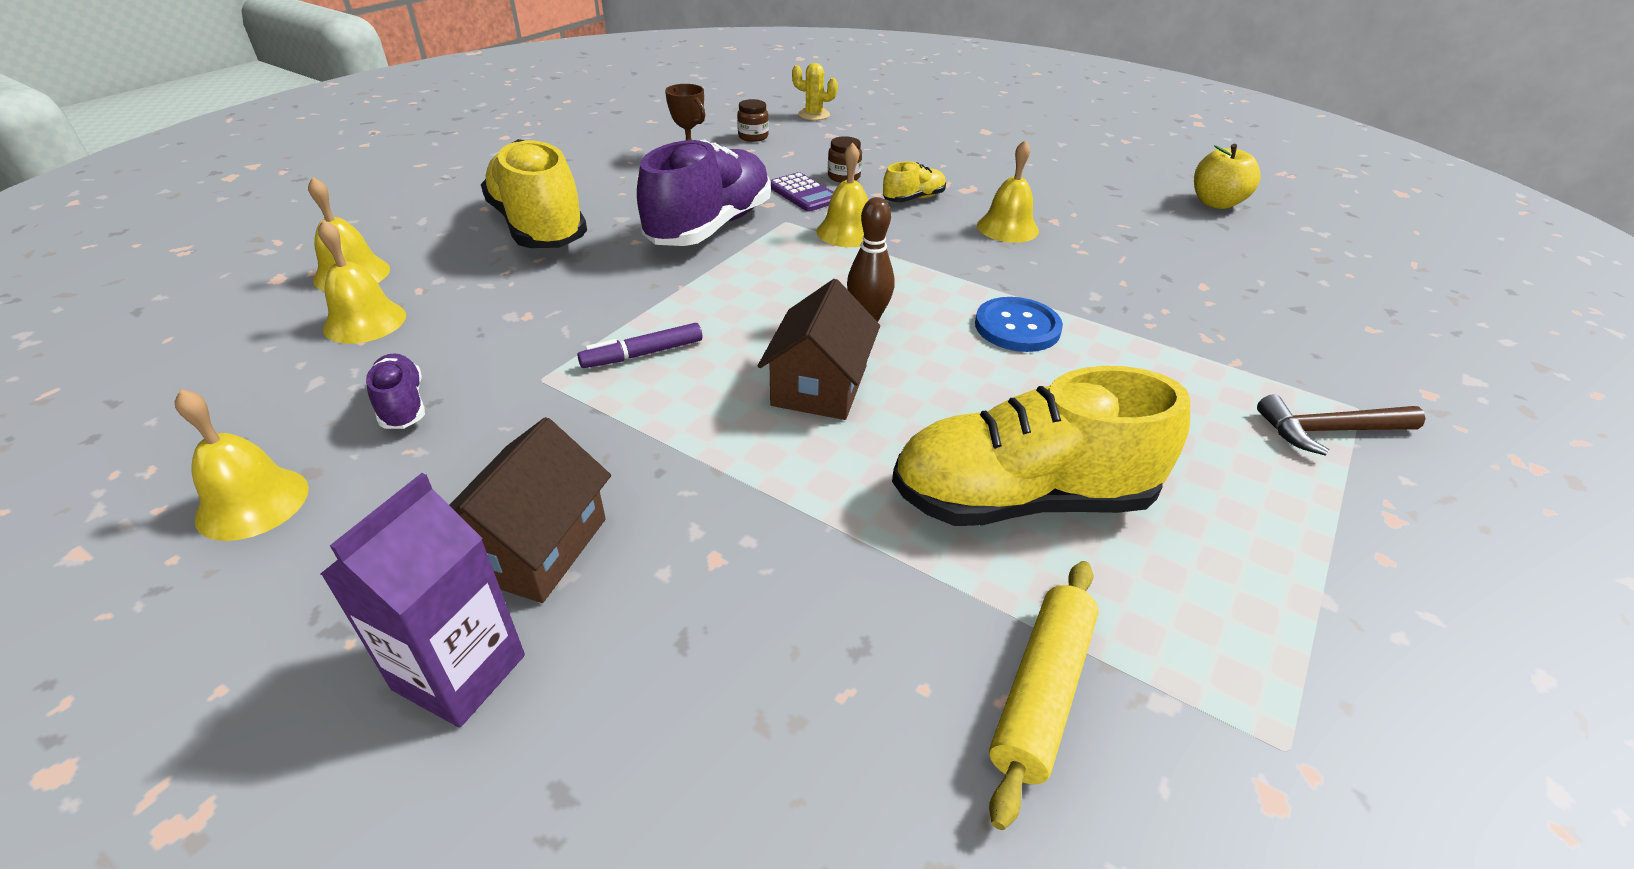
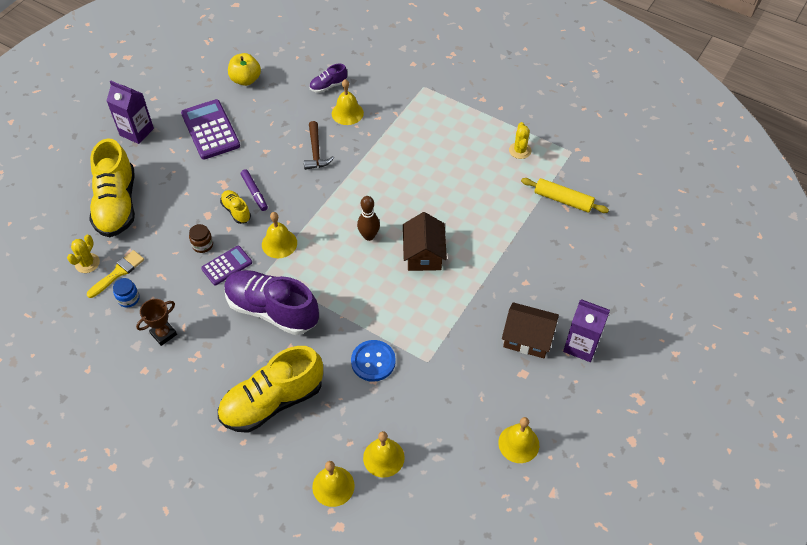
camera: 90 degrees left, 15 degrees up
purple shoe [366,353,425,429] -> purple shoe moved to [309,64,347,93]
purple marker [577,323,702,368] -> purple marker moved to [241,169,268,211]
brown jar [737,99,769,142] -> blue jar [113,278,140,308]
brown house [758,279,880,420] -> brown house turned 75 degrees clockwise [403,212,447,271]
yellow shoe [892,366,1190,526] -> yellow shoe moved to [89,138,135,237]
blue button [975,297,1063,352] -> blue button moved to [351,340,396,382]
yellow bell [977,140,1039,243] -> yellow bell moved to [332,79,364,125]
brown hammer [1257,394,1426,456] -> brown hammer moved to [304,121,334,170]
none -> yellow brush [87,250,144,298]
none -> purple carton [106,81,154,144]
none -> purple calculator [181,99,240,159]
none -> yellow cactus [509,122,531,159]

